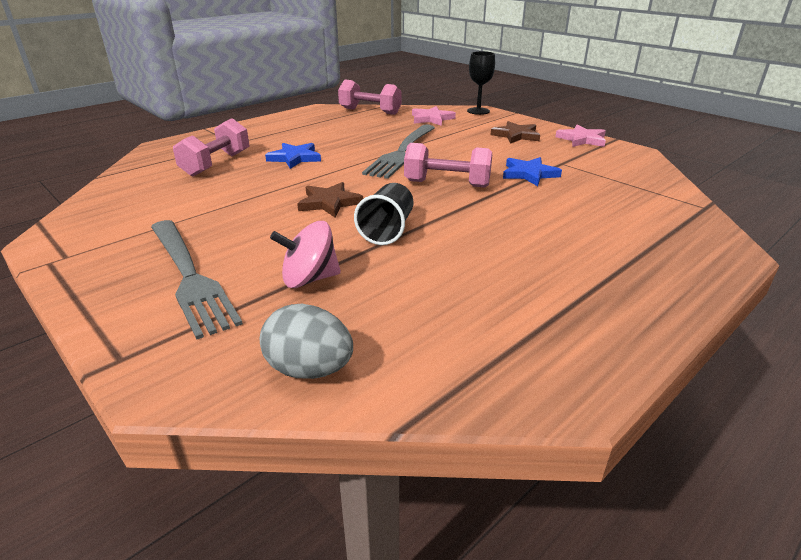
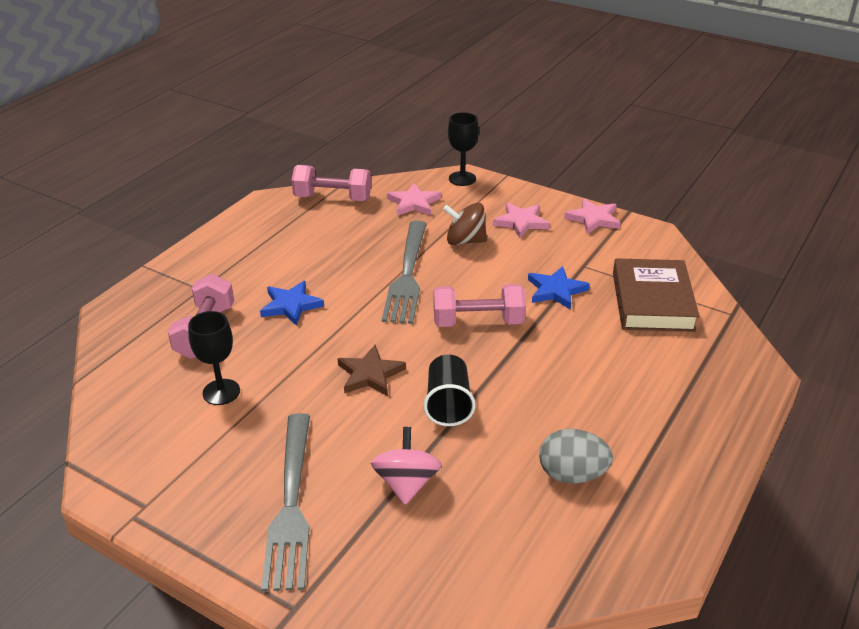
camera: 15 degrees left, 5 degrees up
grey fork [151,220,243,339] -> grey fork turned 45 degrees clockwise [261,413,310,592]
grey egg [260,304,353,379] -> grey egg moved to [539,429,613,484]
pink spinning top [270,221,341,288] -> pink spinning top turned 120 degrees clockwise [371,427,442,505]
brown star [491,121,540,144] -> pink star [493,202,550,238]
none -> black goblet [188,311,240,405]
none -> brown spinning top [443,203,487,245]
none -> brown book [613,258,700,332]

